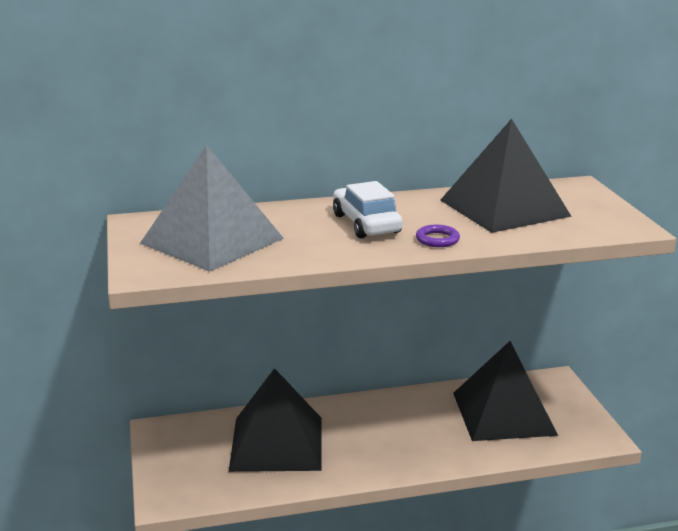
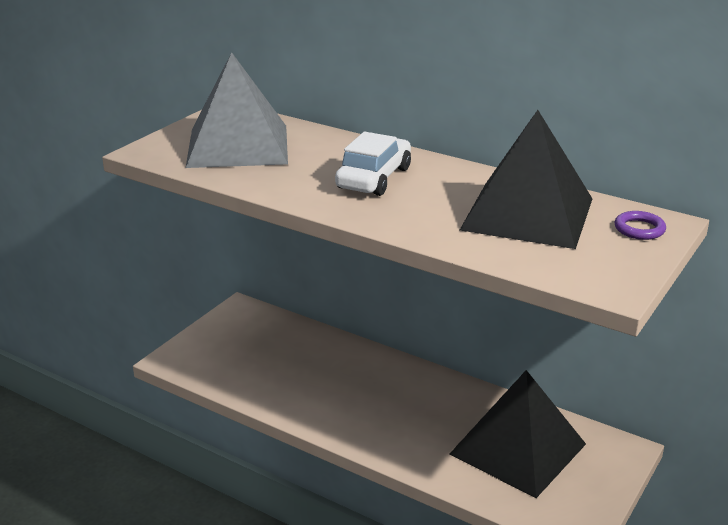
camera: 45 degrees right, 5 degrees up
black pyramid [229,368,322,472] -> none
purple ring [416,225,460,247] -> purple ring moved to [615,211,666,240]

